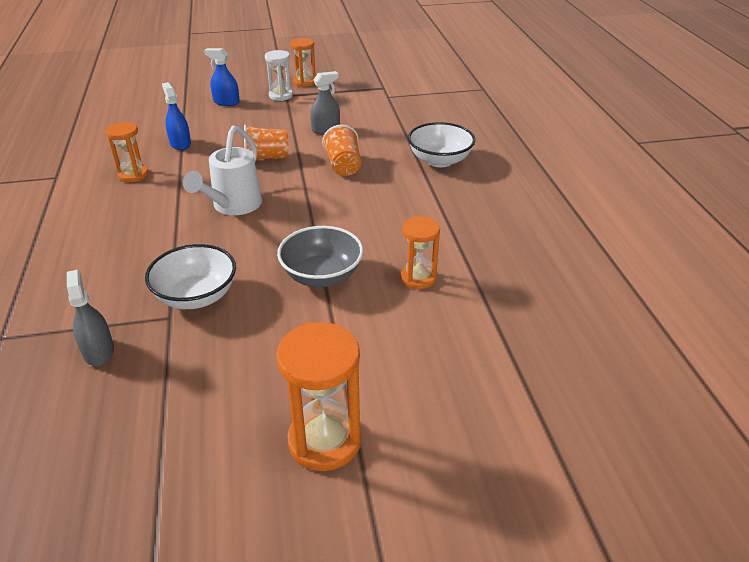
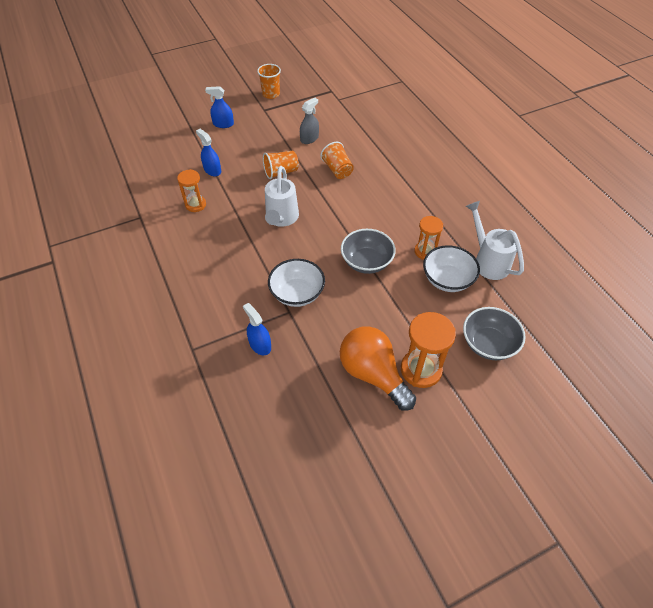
camera: 15 degrees left, 15 degrees up
grey spray bottle [67,270,114,366] -> blue spray bottle [243,303,271,355]
white hourglass [265,50,293,101] -> none
orange hourglass [290,38,316,87] -> orange cup [257,64,281,99]
white bowl [408,122,475,167] -> white bowl moved to [423,245,480,292]
none -> orange light bulb [340,327,416,411]
none -> grey bowl [463,307,526,360]
none -> white watering can [466,201,524,280]

